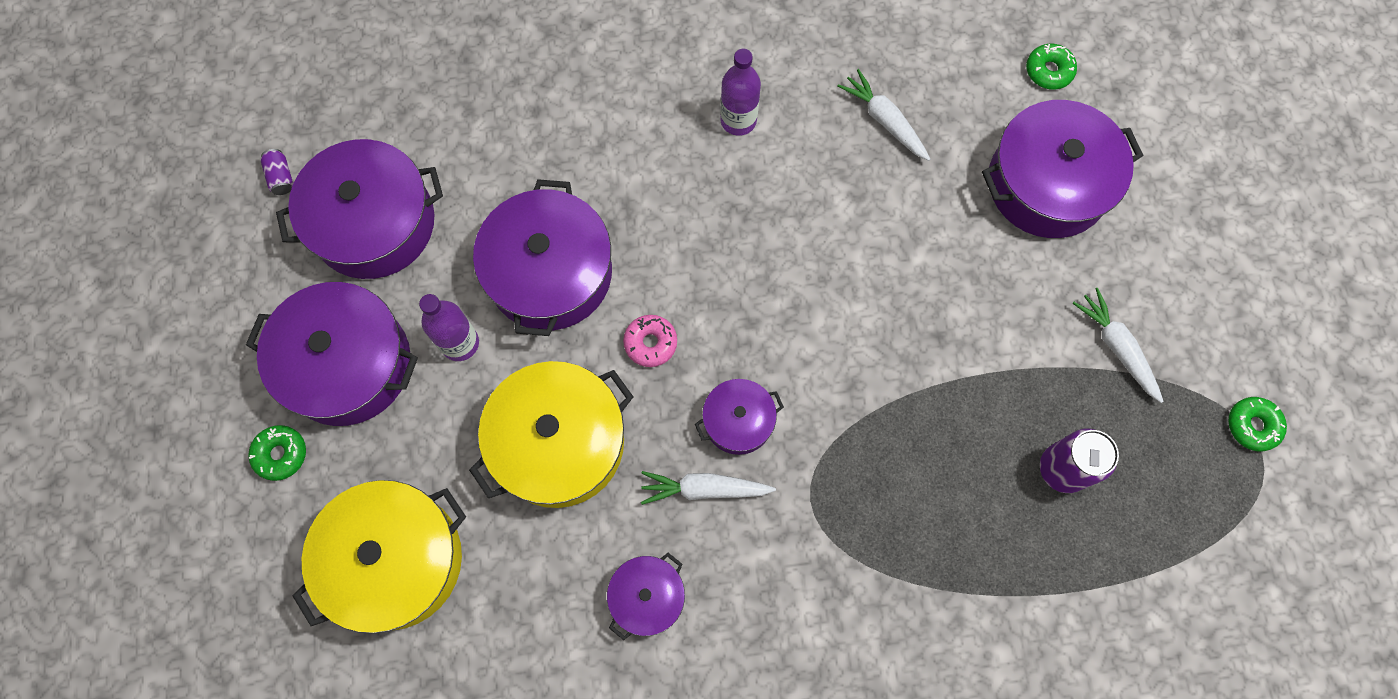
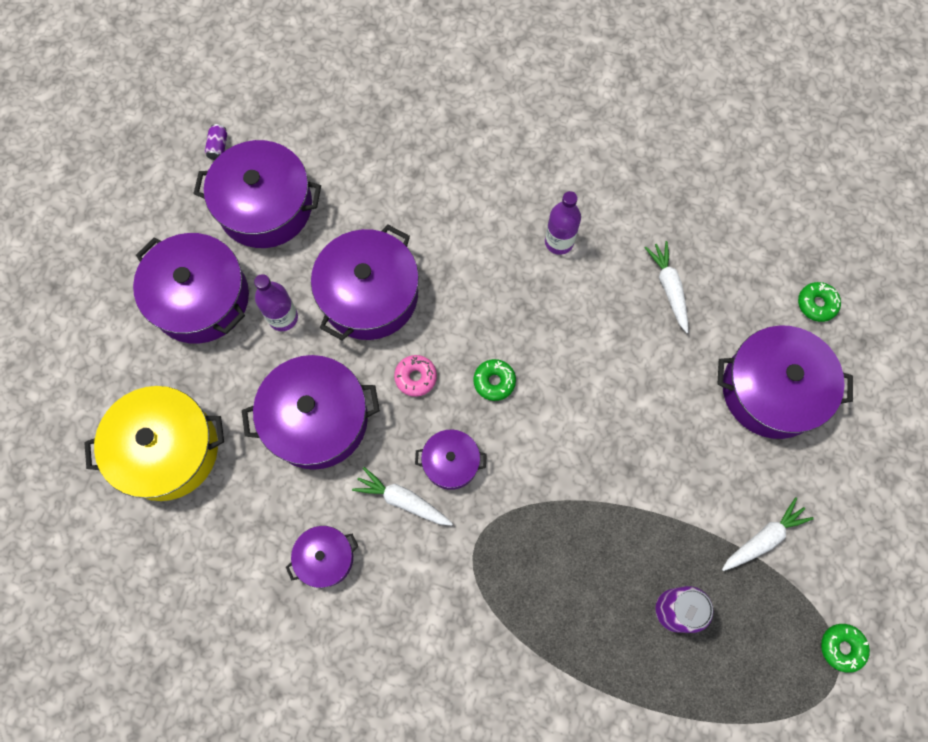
camera: 25 degrees right, 0 degrees up
green donut [248,425,306,481] -> green donut moved to [473,359,516,401]
yellow pot [469,361,633,508] -> purple pot [242,355,380,470]
white carrot [1072,288,1164,403] -> white carrot turned 60 degrees clockwise [722,497,814,571]

